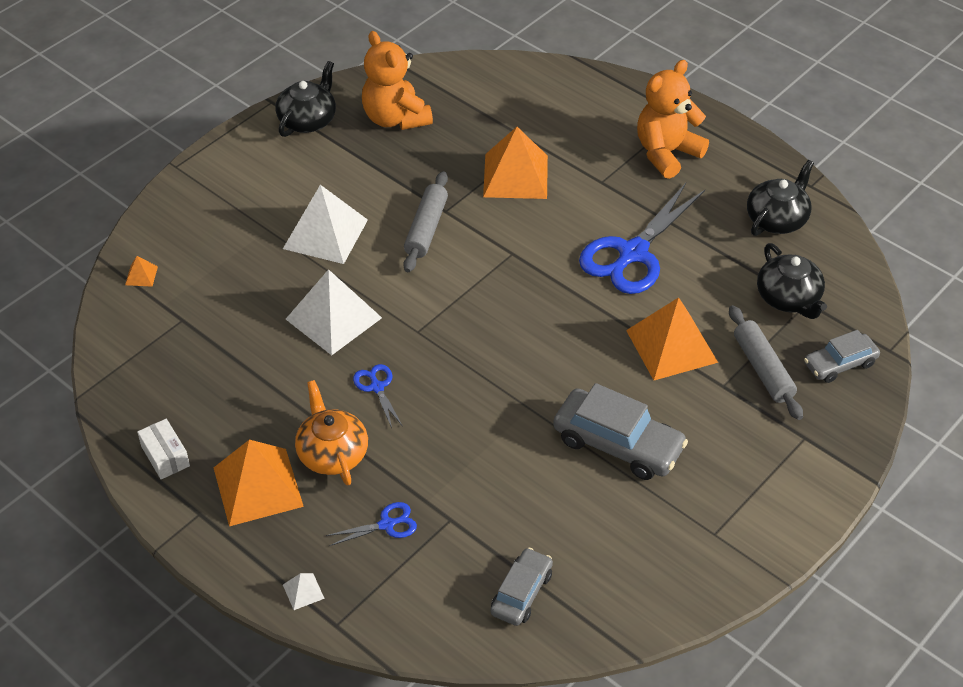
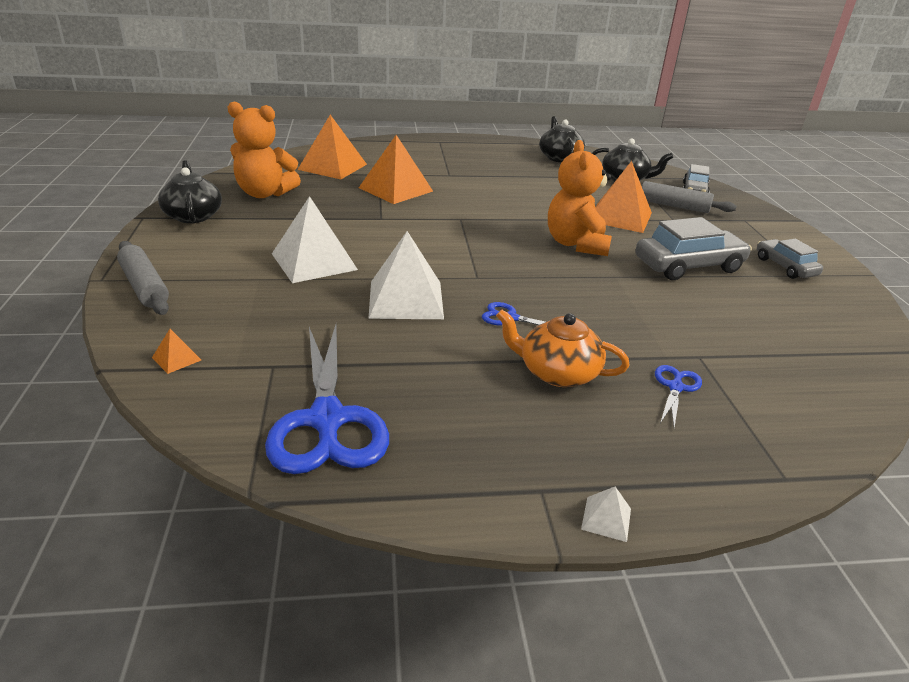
camera: 50 degrees left, 15 degrees down
white box [137,419,190,479] -> none
orange pyramid [214,440,304,526] -> orange pyramid moved to [298,115,367,179]
white pyramid [283,573,325,610] -> white pyramid moved to [581,486,631,542]
grey rolling pin [403,171,448,272] -> grey rolling pin moved to [117,241,169,315]
grey car [491,548,553,626] -> grey car moved to [757,239,823,279]
blue scissors [579,183,705,294] -> blue scissors moved to [265,325,389,474]
orange teddy bear [637,60,709,179] -> orange teddy bear moved to [548,140,612,256]

